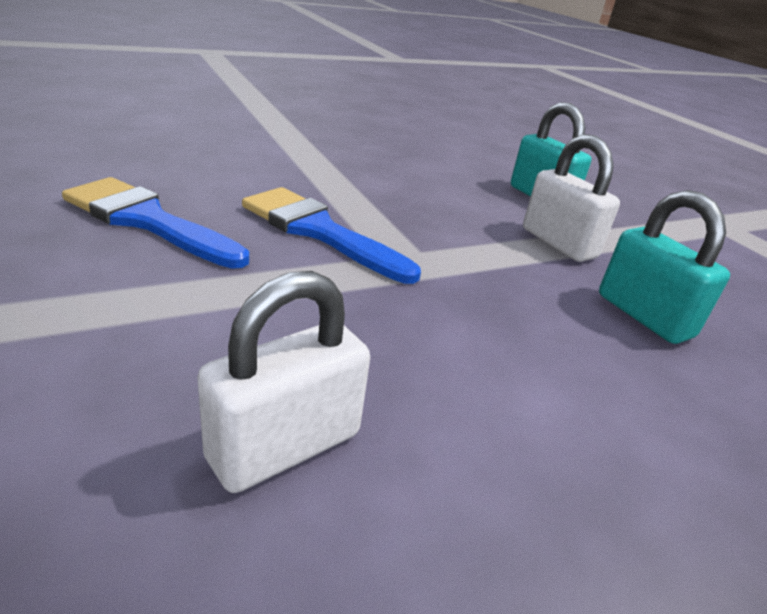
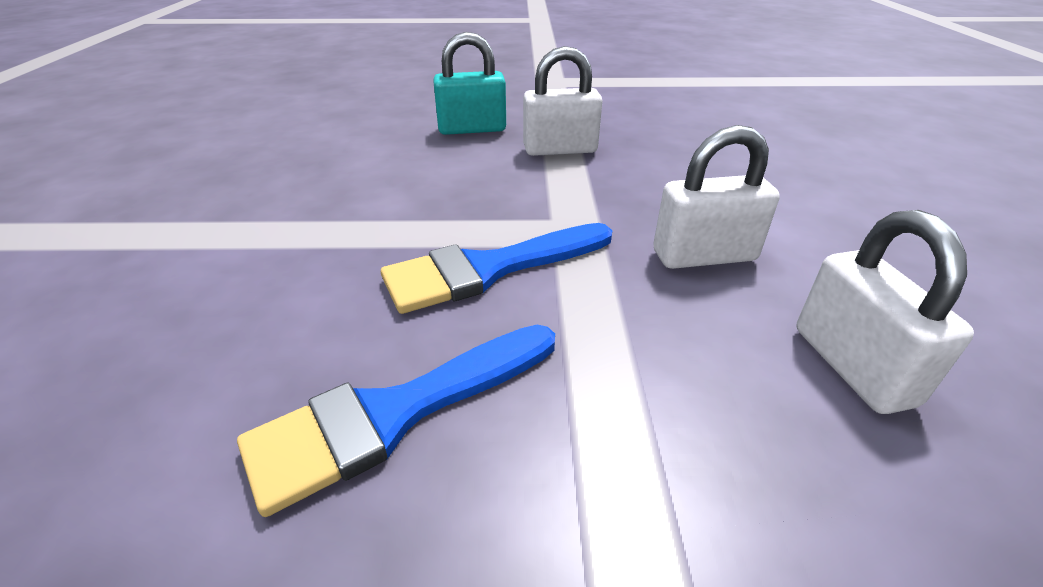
camera: 60 degrees left, 5 degrees up
turquoise padlock [599,190,730,344] -> none
none -> white padlock [653,125,780,269]

